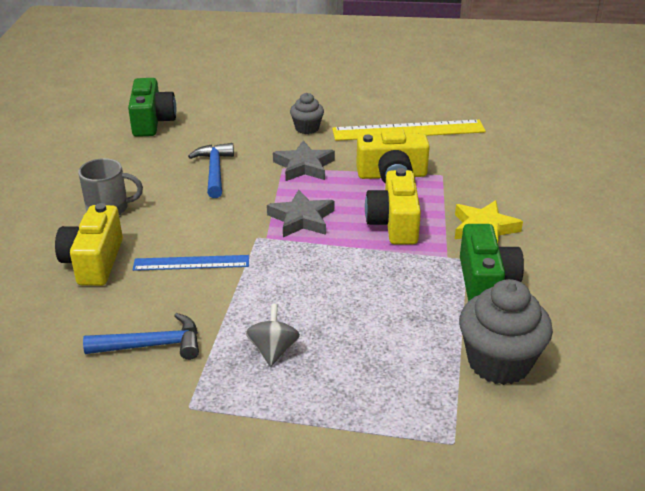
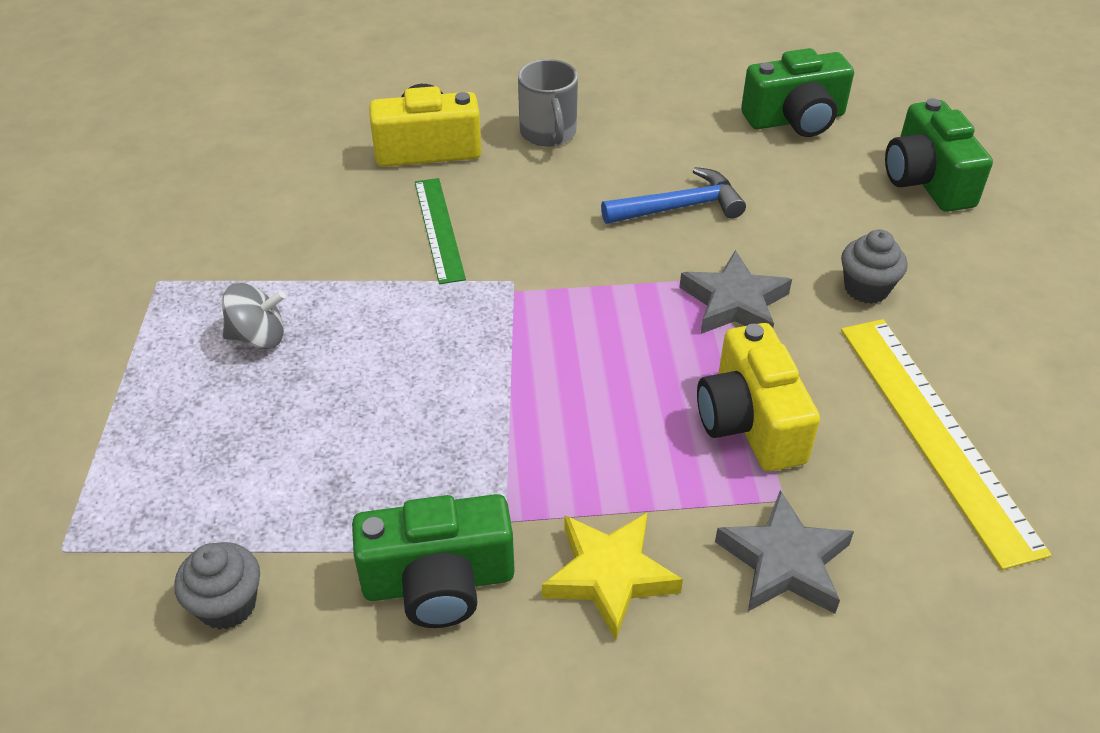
camera: 80 degrees right, 10 degrees up
blue hammer [83,313,199,360] -> none
blue ruler [133,255,249,271] -> green ruler [415,178,466,284]
grey star [267,190,334,237] -> grey star moved to [715,490,854,614]
yellow camera [365,168,421,244] -> none
grey cupcake [459,279,553,385] -> grey cupcake [174,542,260,630], size x0.55
none -> green camera [885,98,993,212]

